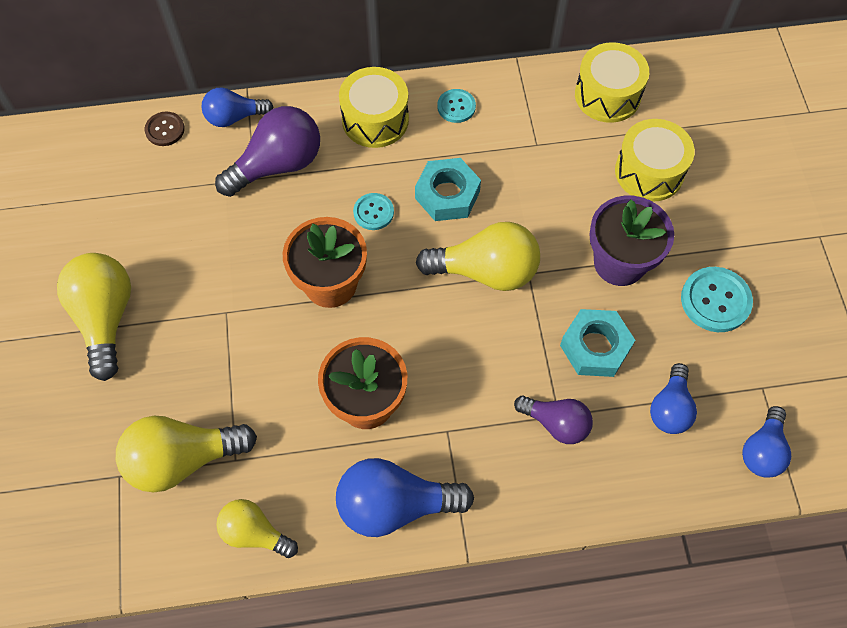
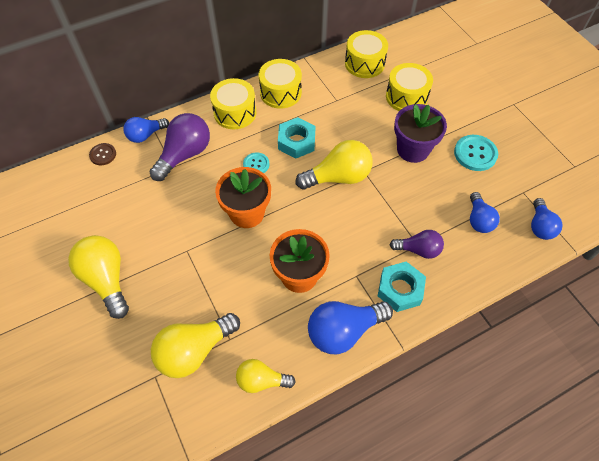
camera: 20 degrees left, 5 degrees down
turquoise button [437,89,476,123] -> yellow drum [259,59,302,109]
turquoise nut [560,309,635,377] -> turquoise nut moved to [378,262,426,312]

